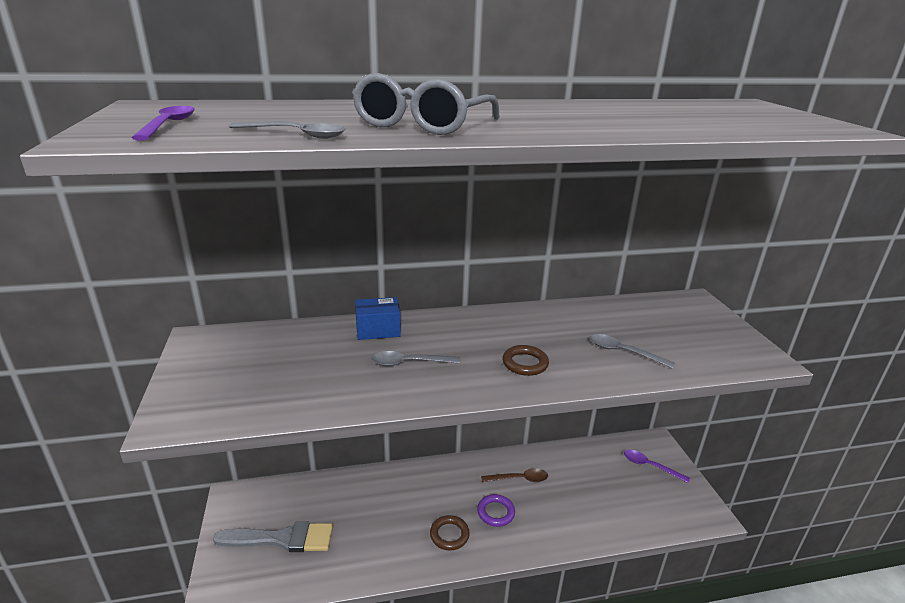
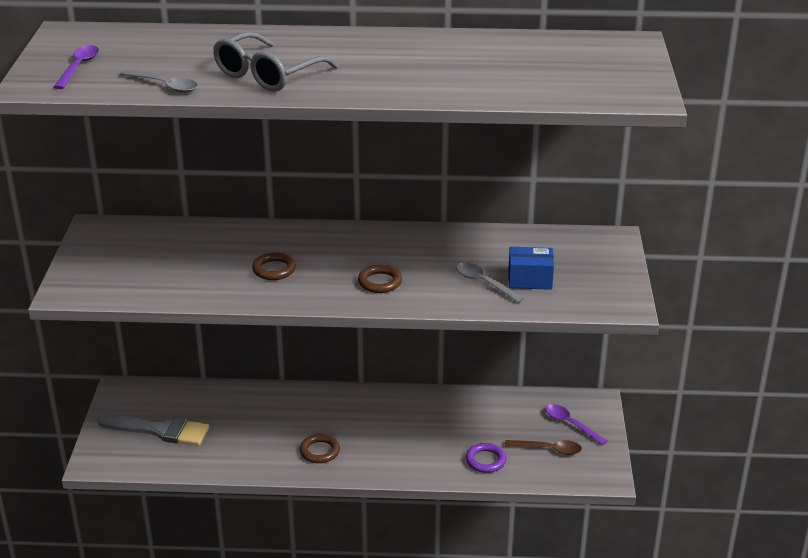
camera: 15 degrees right, 5 degrees up
blue box [355,297,401,340] -> blue box moved to [508,247,554,290]
grey spoon [371,351,461,366] -> brown ring [252,252,296,280]
purple ring [477,494,515,527] -> purple ring moved to [466,443,506,473]
brown spoon [481,468,548,482] -> brown spoon moved to [505,440,582,455]

